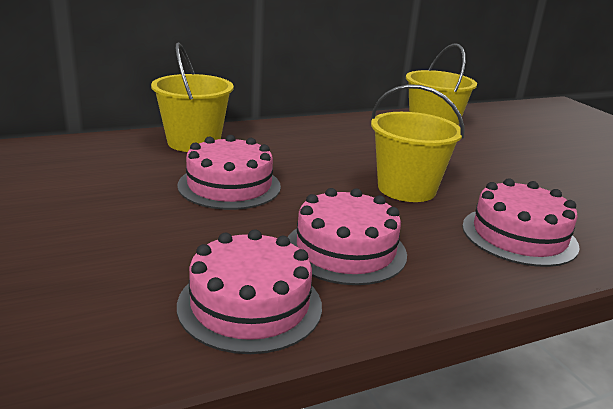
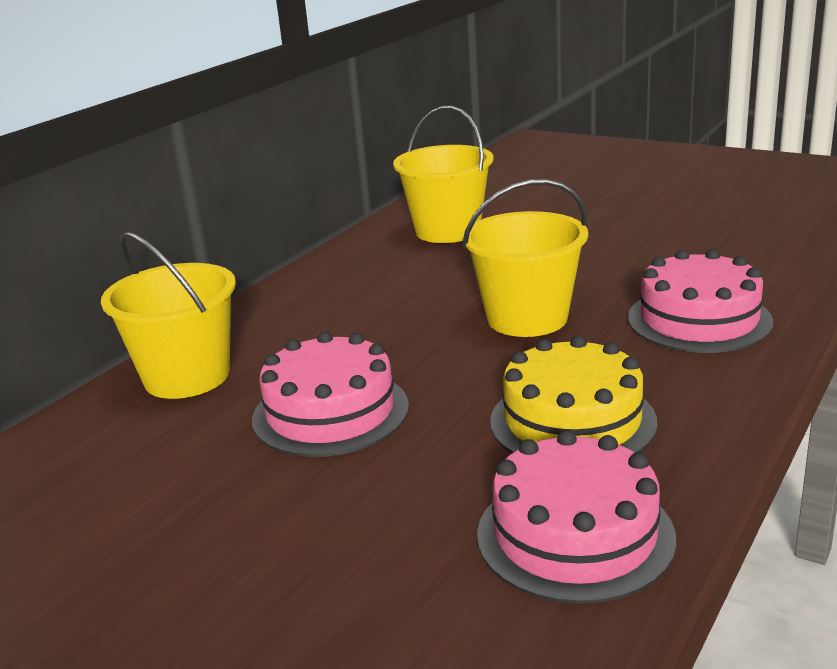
camera: 30 degrees left, 0 degrees up
pink cake [288,188,407,285] -> yellow cake [490,336,657,453]

